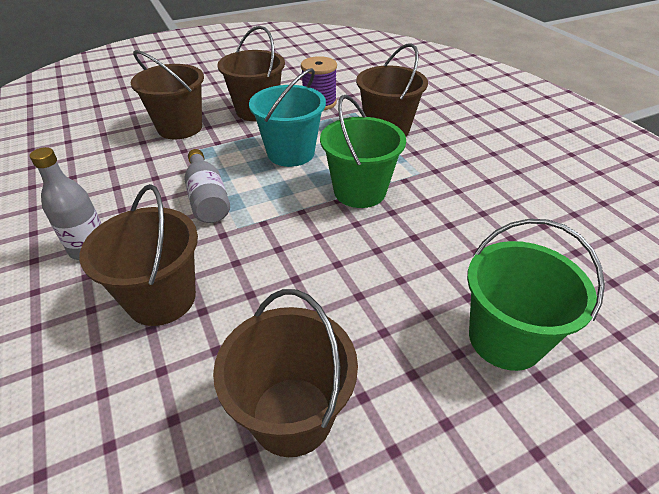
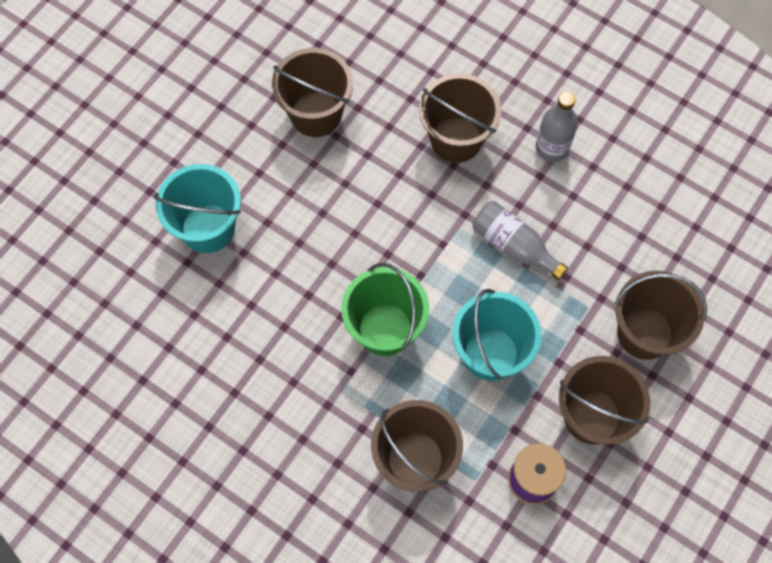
camera: 150 degrees right, 25 degrees up
green bucket [467,219,605,371] -> turquoise bucket [154,164,241,253]

